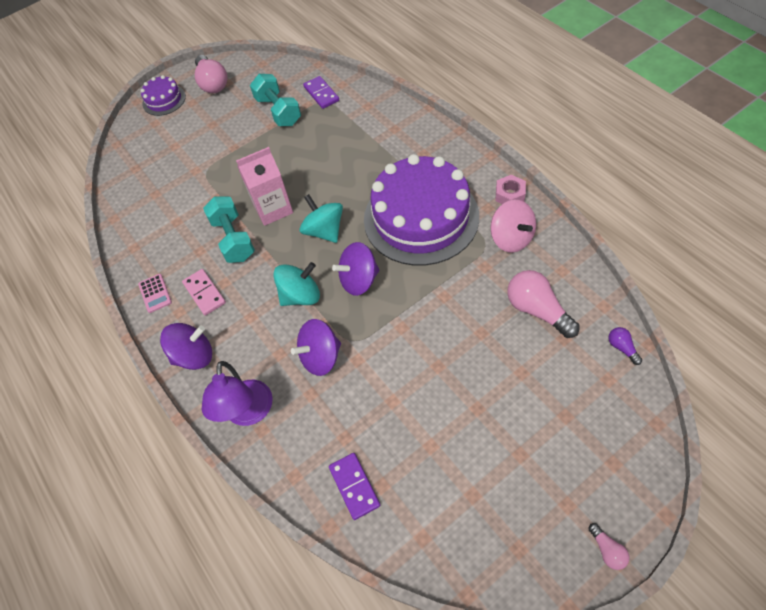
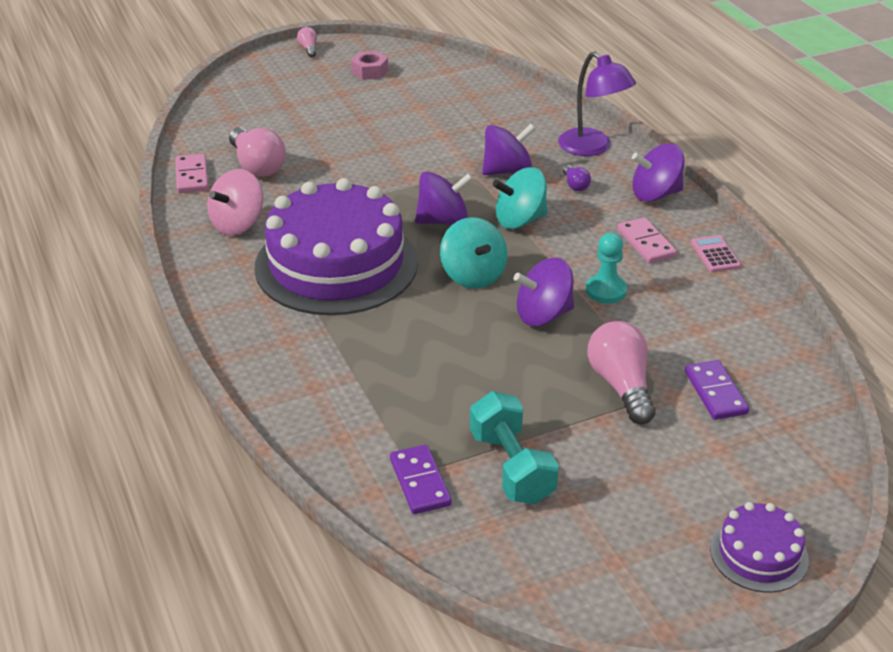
camera: 175 degrees left, 20 degrees down
pink light bulb [195,55,228,93] -> pink light bulb moved to [587,321,655,424]
purple lamp [202,361,273,426] -> purple lamp turned 135 degrees clockwise [558,51,636,156]
turquoise dumbbell [203,197,255,263] -> turquoise pawn [586,233,627,304]
pink carton [236,147,293,226] -> purple spinning top [514,258,574,326]
purple domino [329,453,380,520] -> purple domino moved to [685,360,749,420]
pink spinning top [490,200,536,253] -> pink spinning top turned 120 degrees counterclockwise [207,169,263,235]
pink nut [495,175,526,204] -> pink nut moved to [351,51,388,80]
purple light bulb [609,327,642,365] -> purple light bulb moved to [562,165,591,191]
none -> pink domino [175,154,208,193]

